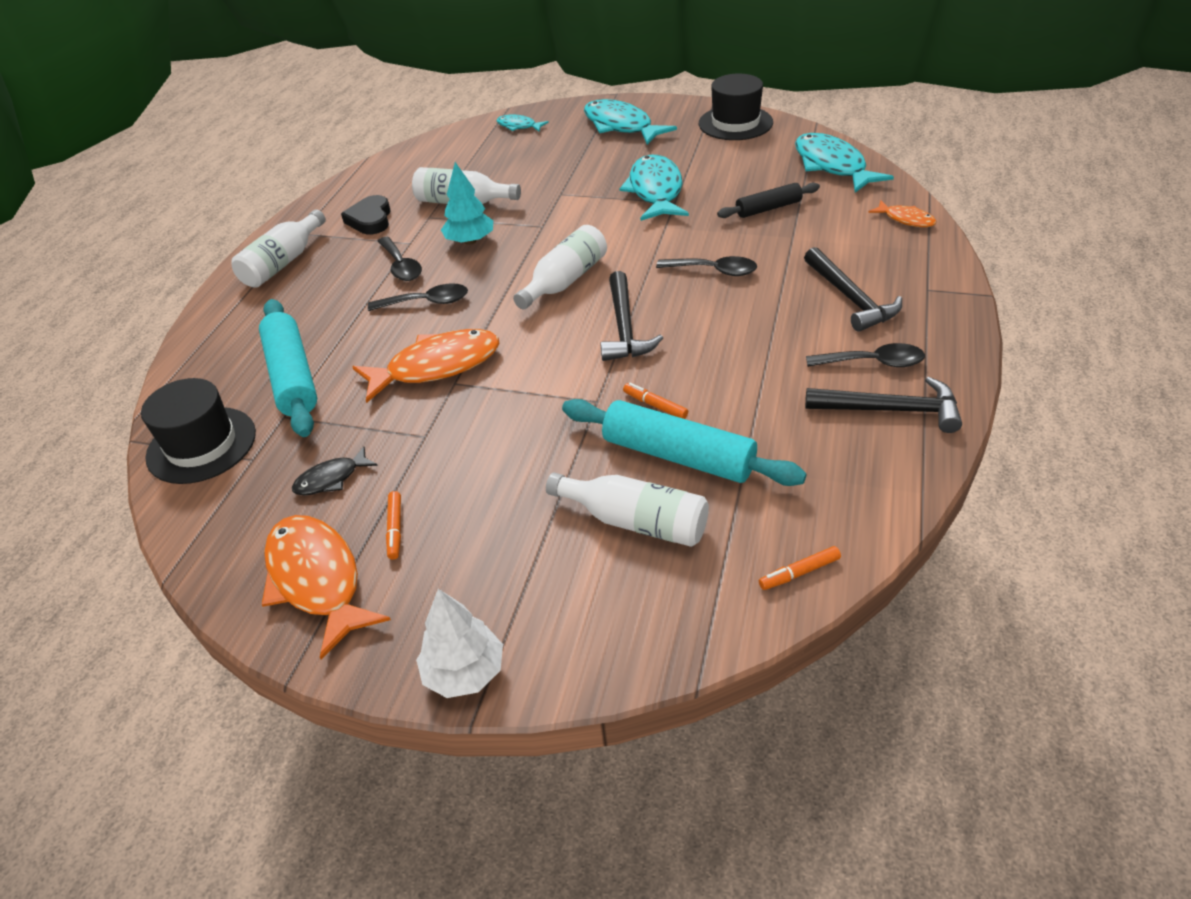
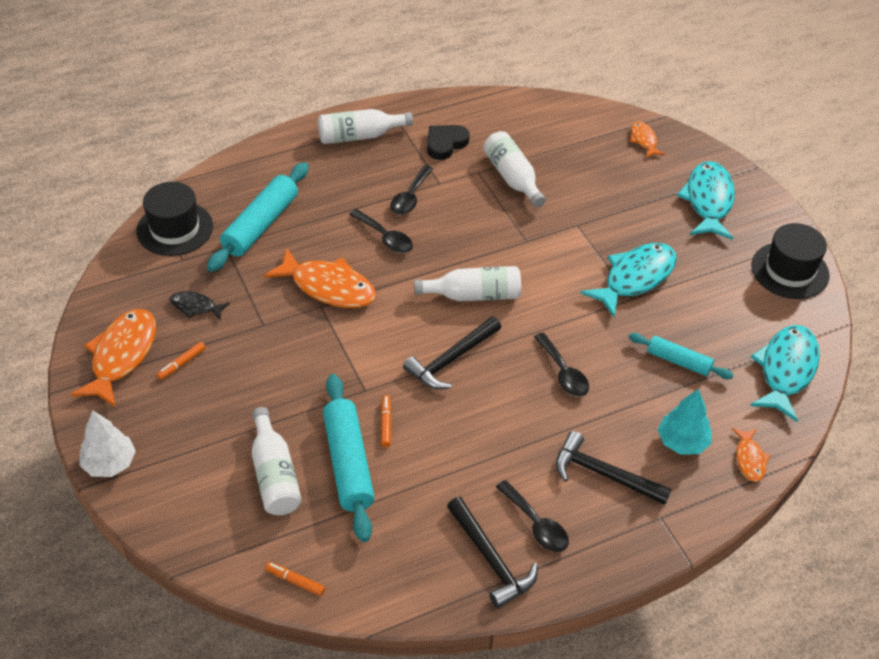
camera: 45 degrees right, 5 degrees up
turquoise tree [441,162,493,245] -> turquoise tree moved to [658,389,712,455]
turquoise fish [496,115,549,131] -> orange fish [630,122,665,158]
black rolling pin [717,183,820,218] -> turquoise rolling pin [629,333,734,379]
black hammer [804,247,902,332] -> black hammer turned 90 degrees clockwise [556,431,671,505]

